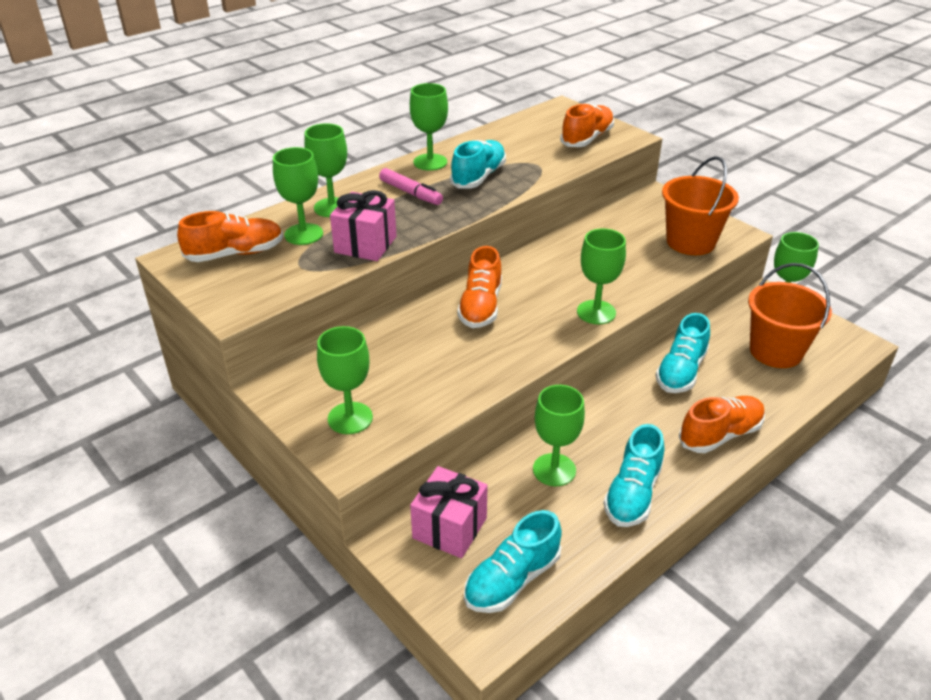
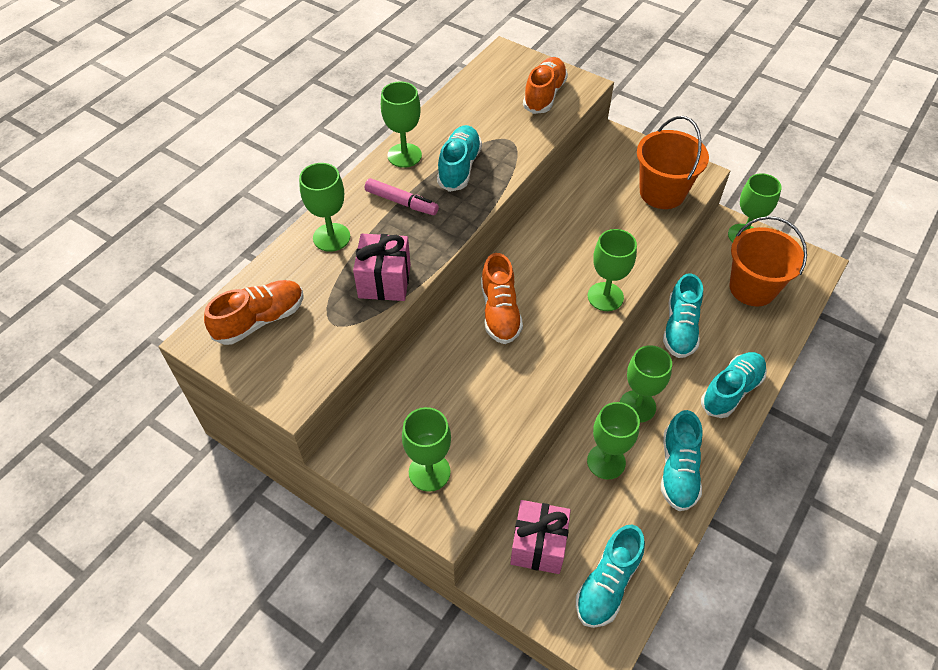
camera: 15 degrees left, 15 degrees up
green goblet [273,147,323,245] -> green goblet moved to [620,345,672,422]
orange shoe [679,396,765,453] -> turquoise shoe [701,352,767,418]

